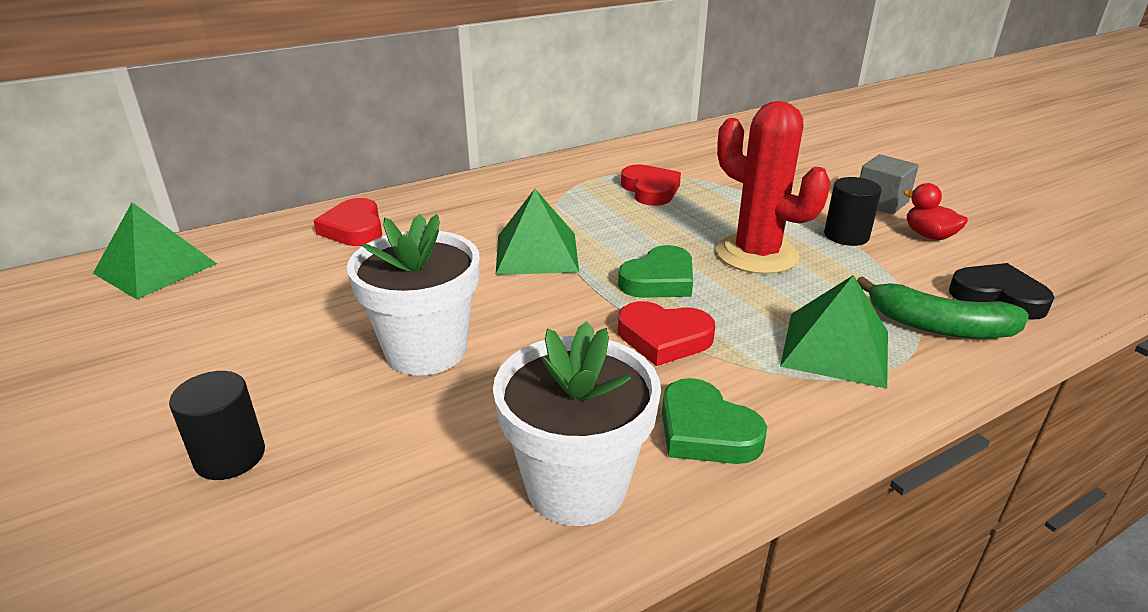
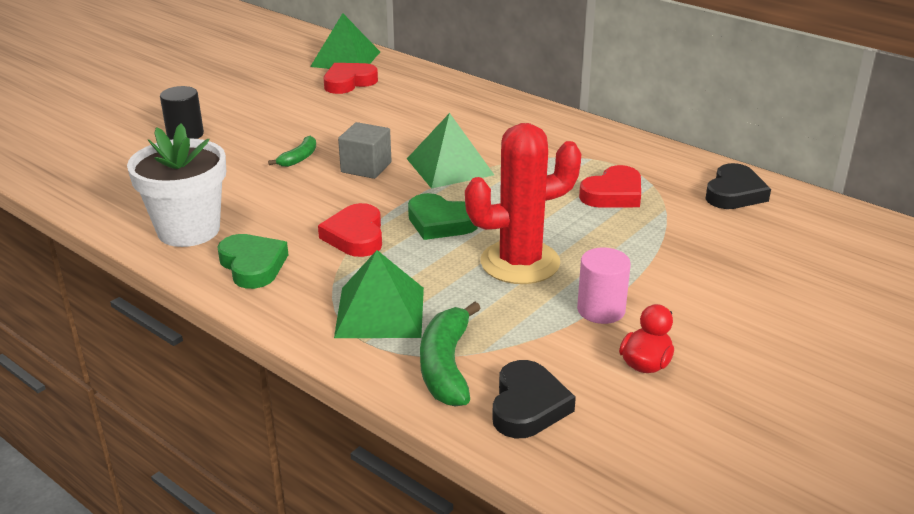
camera: 70 degrees right, 0 degrees up
red heart [314,198,382,246] -> red heart moved to [324,63,378,94]
white flower pot [347,214,479,376] -> green banana [268,136,316,167]
green heart [662,378,767,464] -> green heart turned 120 degrees clockwise [217,234,288,289]
red cactus [716,101,830,274] -> red cactus turned 45 degrees clockwise [465,123,582,284]
black cylinder [824,177,882,246] -> pink cylinder [577,247,631,324]
grey cube [860,154,919,214] -> grey cube moved to [338,122,391,179]
none -> black heart [705,163,771,209]

